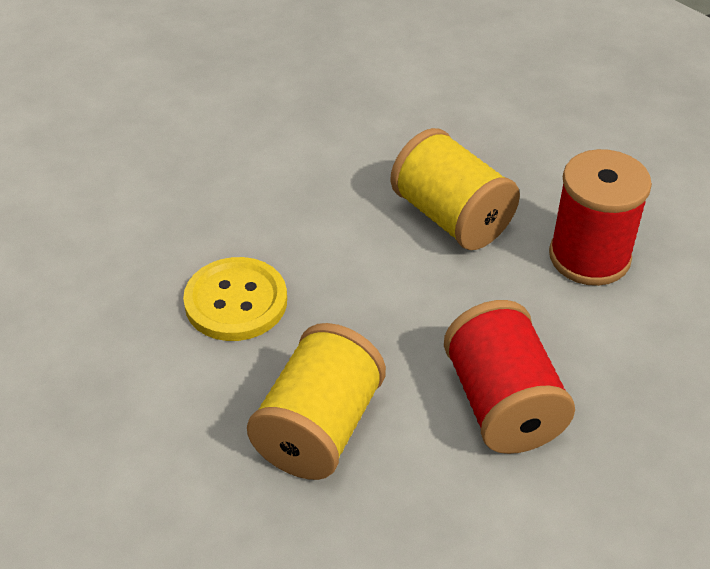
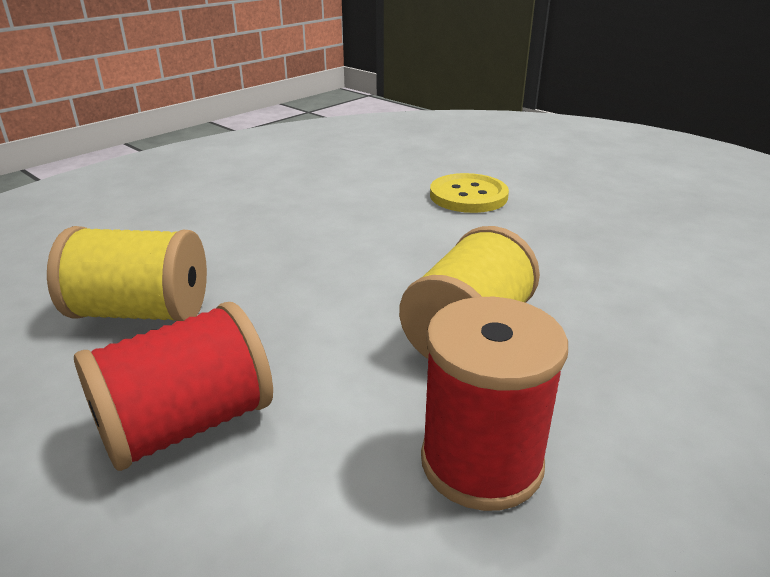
camera: 70 degrees right, 15 degrees down
yellow button [183,257,287,341] -> yellow button moved to [430,173,509,213]

